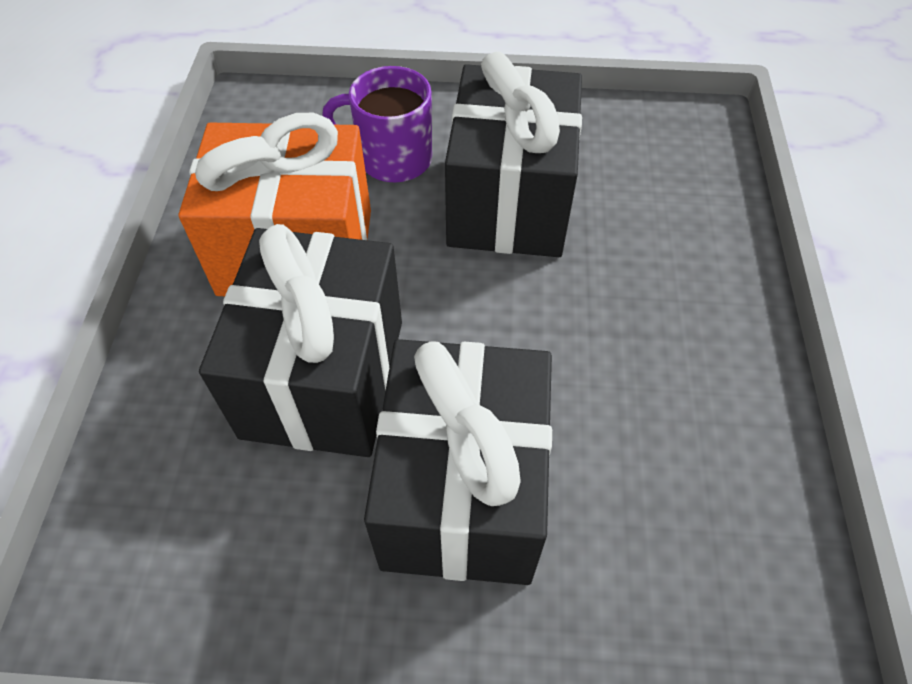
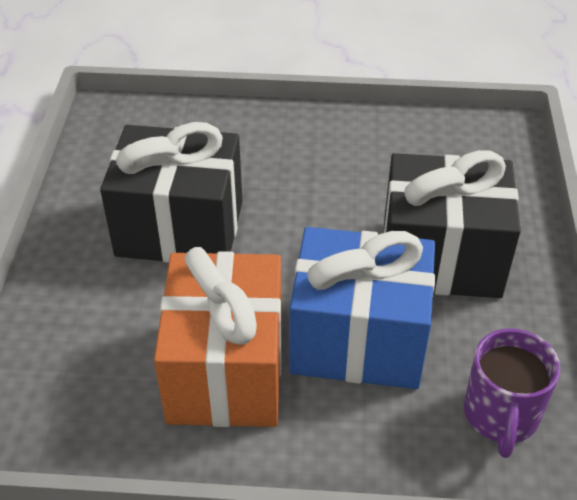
camera: 90 degrees left, 10 degrees down
black gift [199,224,402,457] -> blue gift [289,227,435,389]
purple mug [322,66,432,183] -> purple mug moved to [464,328,560,458]

